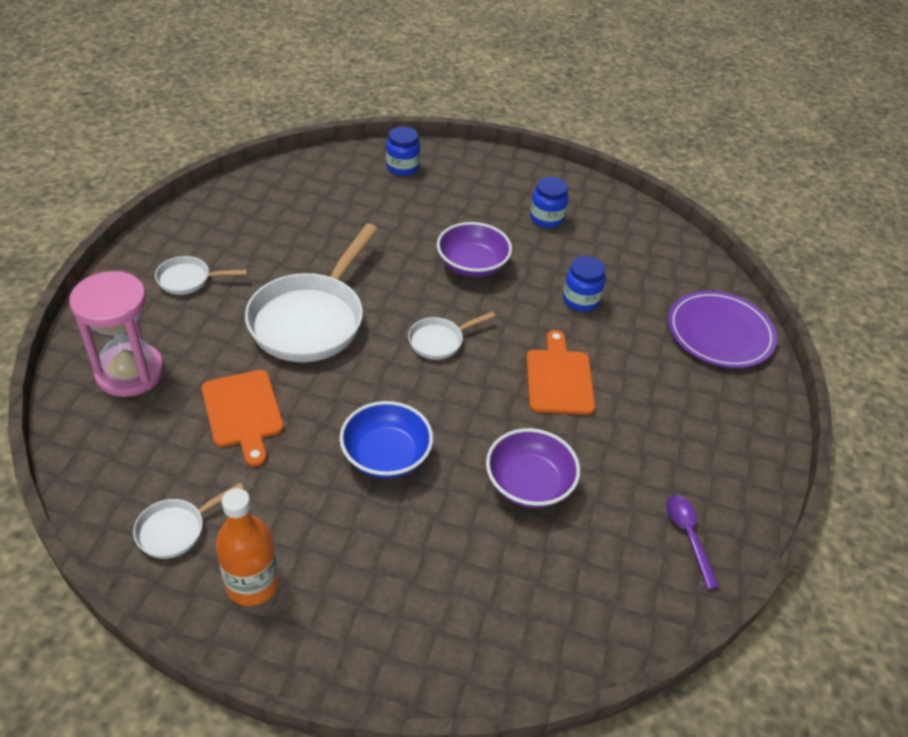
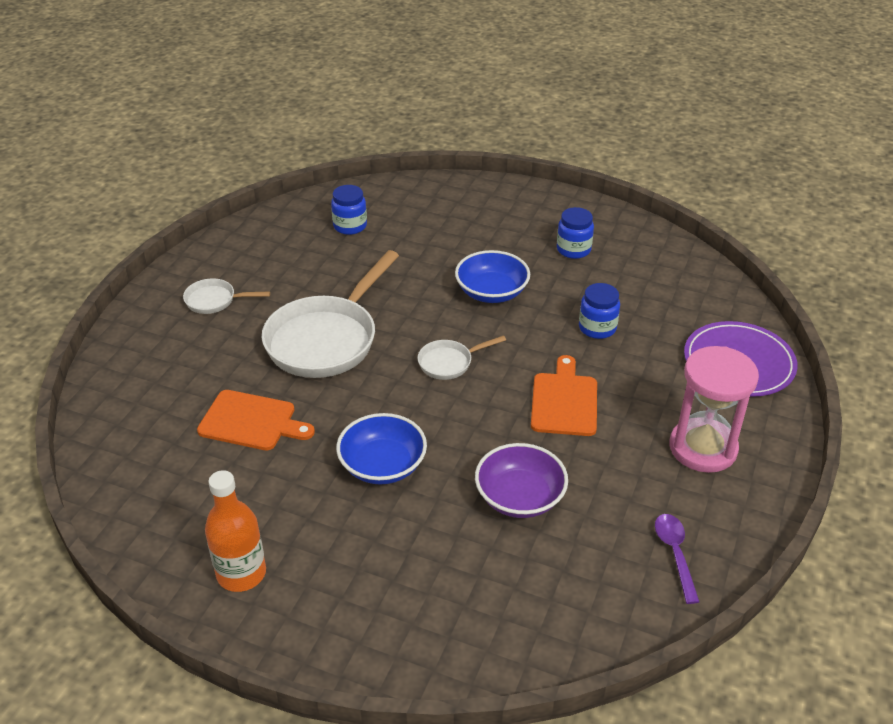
camera: 10 degrees right, 5 degrees down
pink hourglass [69,271,164,397] -> pink hourglass moved to [670,346,759,473]
white pan [133,483,244,559] -> none
orange cutting board [202,370,284,467] -> orange cutting board turned 60 degrees counterclockwise [197,390,315,450]
blue jar [386,127,420,176] -> blue jar moved to [331,185,367,235]
purple bowl [437,222,512,277] -> blue bowl [455,250,530,303]

